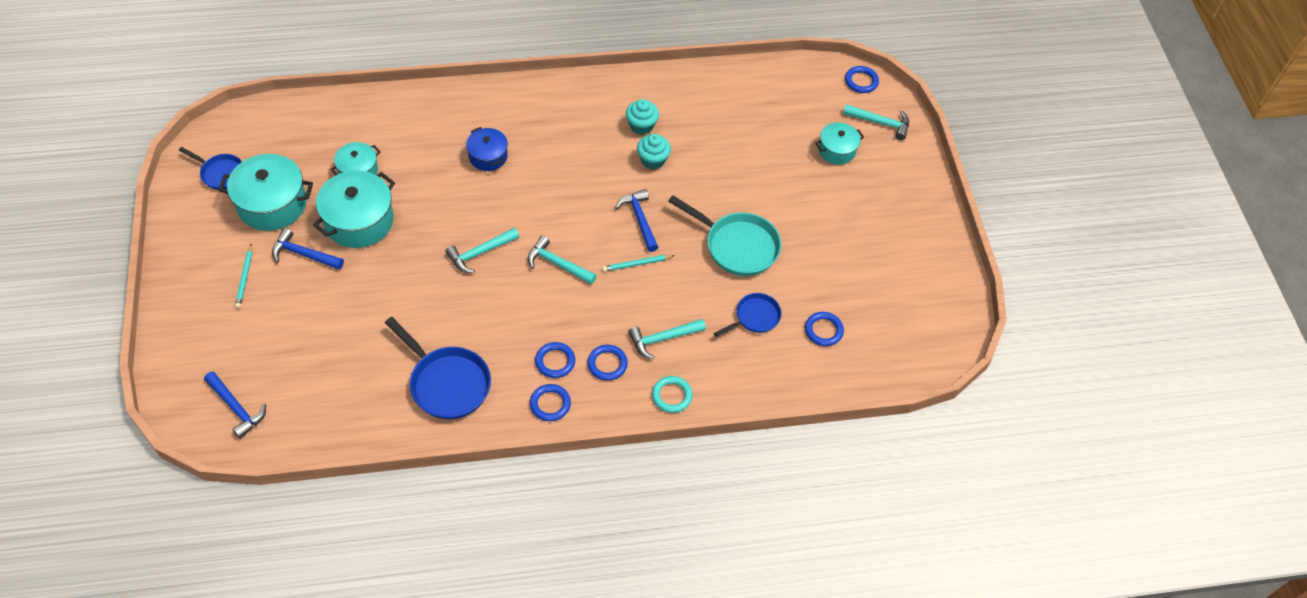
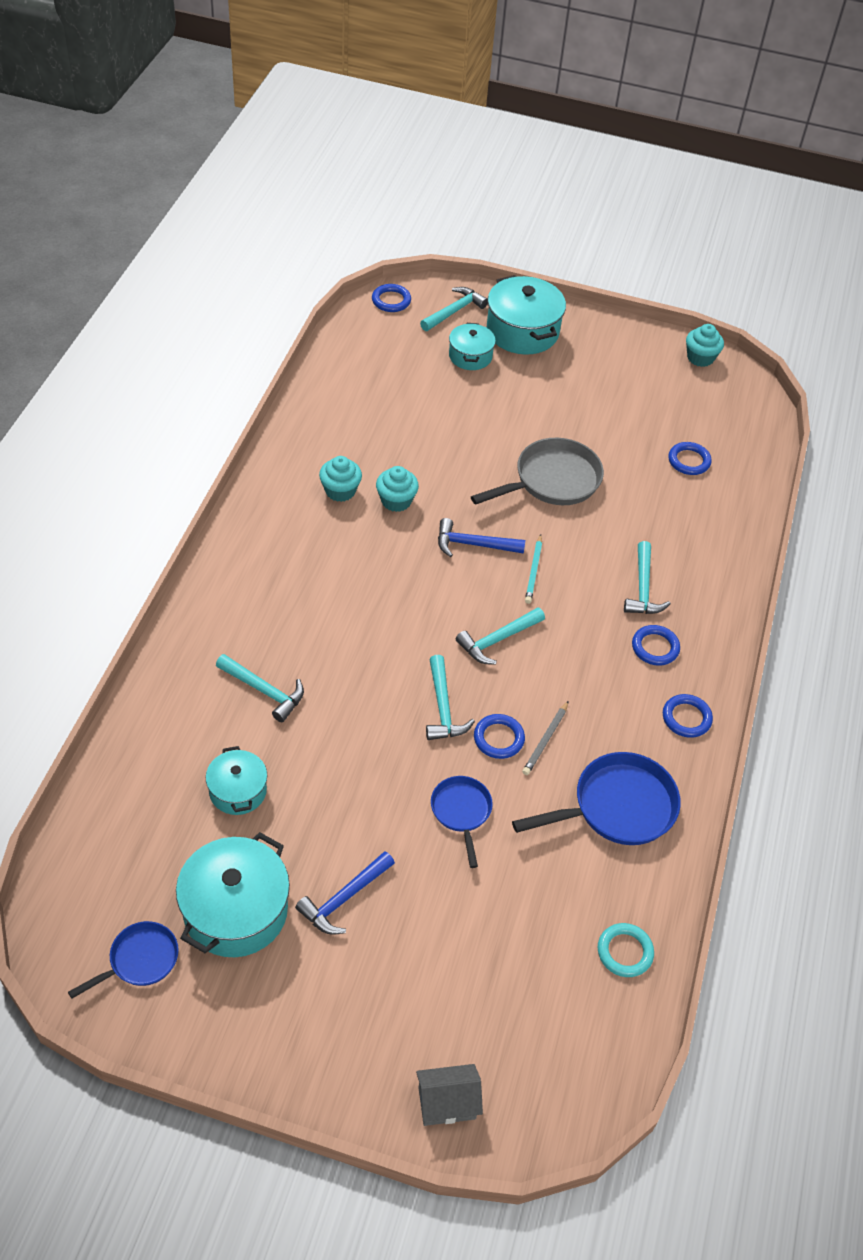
camera: 65 degrees left, 5 degrees down
blue hammer [204,371,266,439] -> none
turquoise pencil [235,244,252,308] -> none
turquoise pot [313,171,395,248] -> turquoise pot moved to [487,275,566,355]
blue pot [466,127,508,171] -> none
blue ring [535,342,575,378] -> blue ring moved to [474,714,525,759]
turquoise ring [652,376,693,413] -> turquoise ring moved to [598,923,654,977]
turquoise pan [668,195,781,276] -> grey pan [471,438,604,505]
blue pan [713,293,781,337] -> blue pan moved to [431,776,493,868]
none -> turquoise hammer [216,654,304,722]
none -> grey house [416,1064,483,1126]
none -> grey pencil [522,701,569,775]
none -> turquoise cupcake [686,324,724,367]

